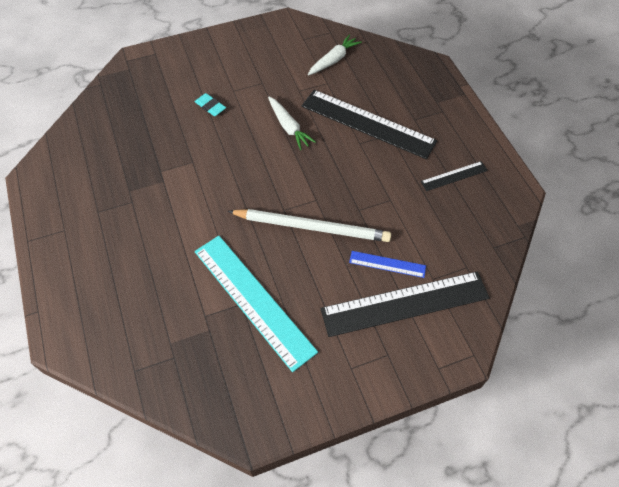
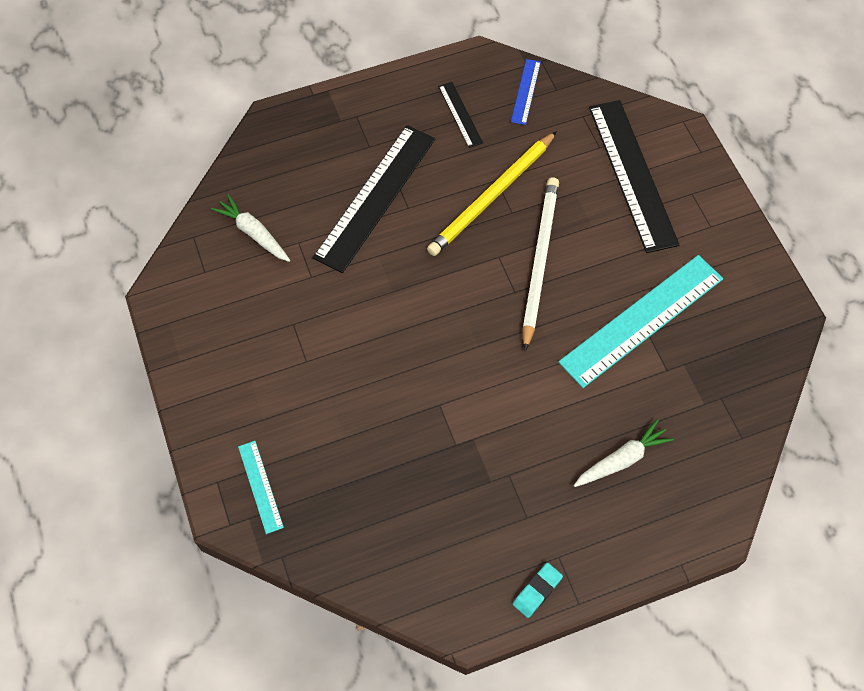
camera: 90 degrees left, 5 degrees up
turquoise eraser [195,93,226,116] -> turquoise eraser moved to [513,563,563,618]
white carrot [268,97,316,150] -> white carrot moved to [574,419,674,487]
blue ruler [349,251,426,278] -> blue ruler moved to [511,59,541,125]
none -> turquoise ruler [238,441,284,534]
none -> yellow pencil [427,131,557,256]

